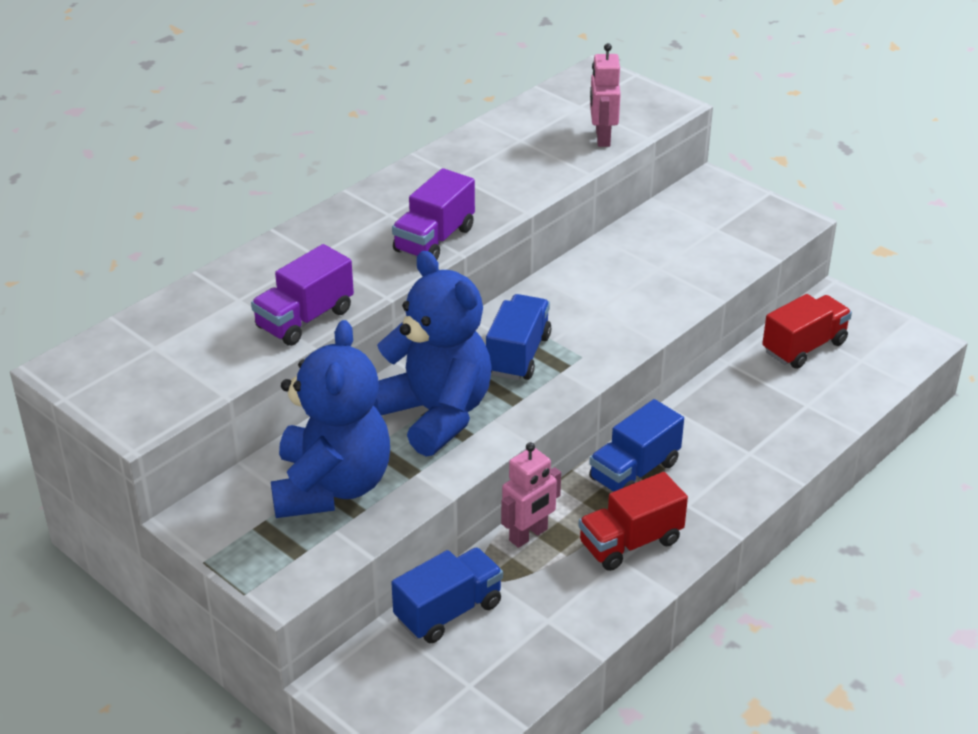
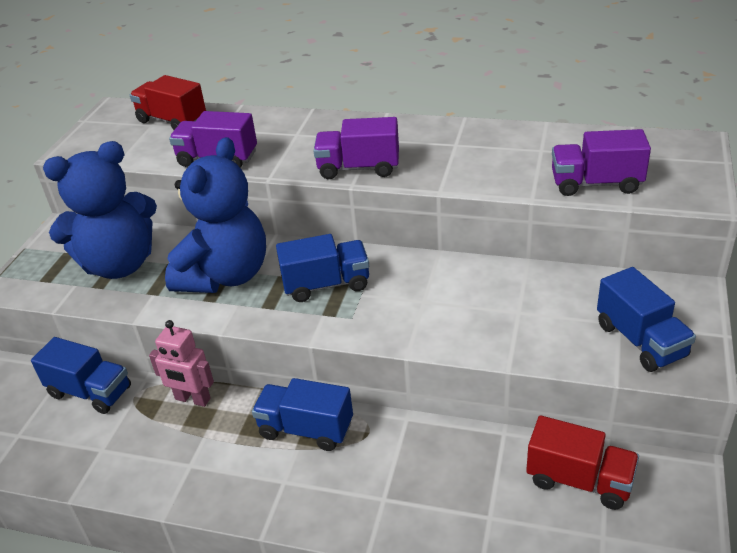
camera: 65 degrees right, 0 degrees up
red truck [578,472,688,571] -> red truck moved to [130,75,206,130]
pink robot [590,43,621,147] -> purple truck [552,129,651,196]
none -> blue truck [597,267,696,372]

